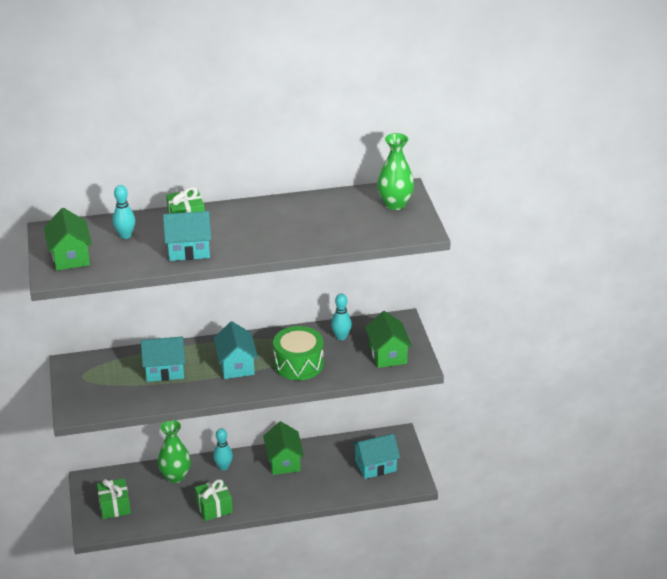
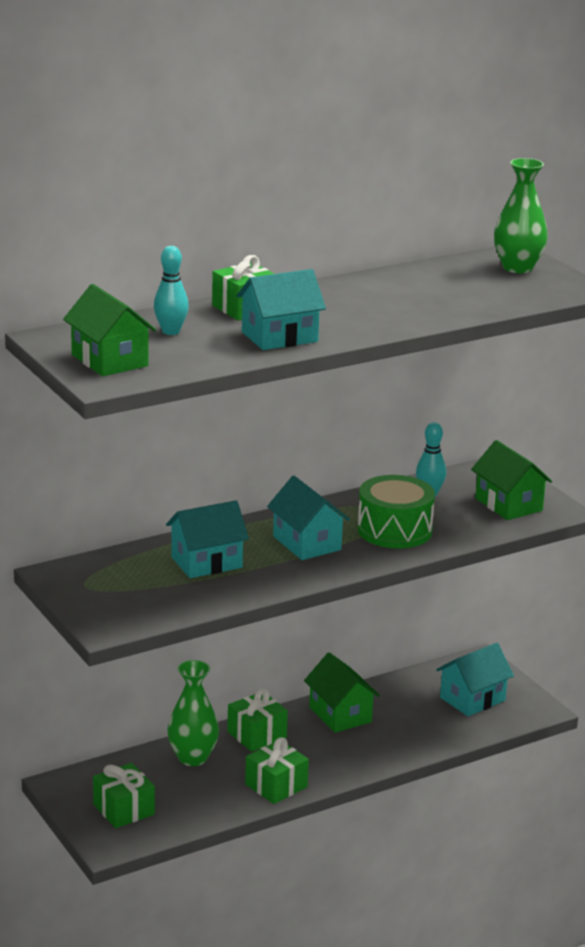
camera: 20 degrees left, 10 degrees down
turquoise bowling pin [213,428,233,470] -> green gift [227,689,288,751]

